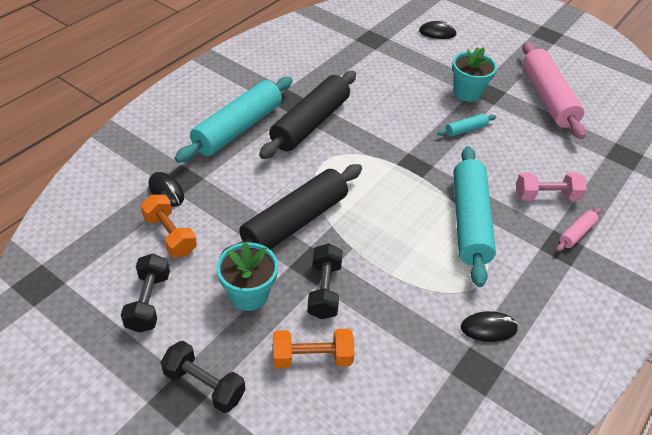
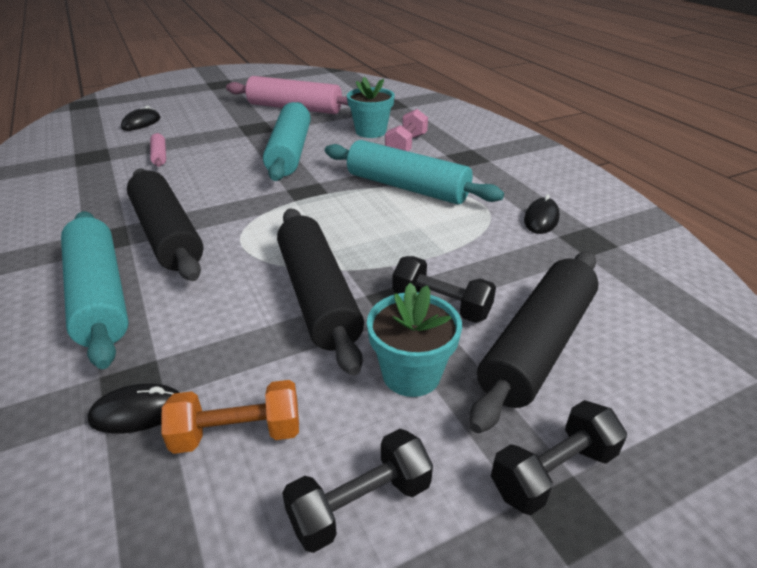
camera: 60 degrees left, 10 degrees down
black dumbbell [121,254,170,333] -> black dumbbell turned 60 degrees counterclockwise [282,429,433,553]
orange dumbbell [273,329,354,368] -> black rolling pin [469,251,599,433]
turquoise rolling pin [437,114,496,137] -> turquoise rolling pin [263,102,311,181], size x2.28
turquoise flower pot [452,47,497,102] -> turquoise flower pot moved to [347,77,395,138]
pink rolling pin [556,208,601,251] -> pink rolling pin moved to [150,133,166,167]

